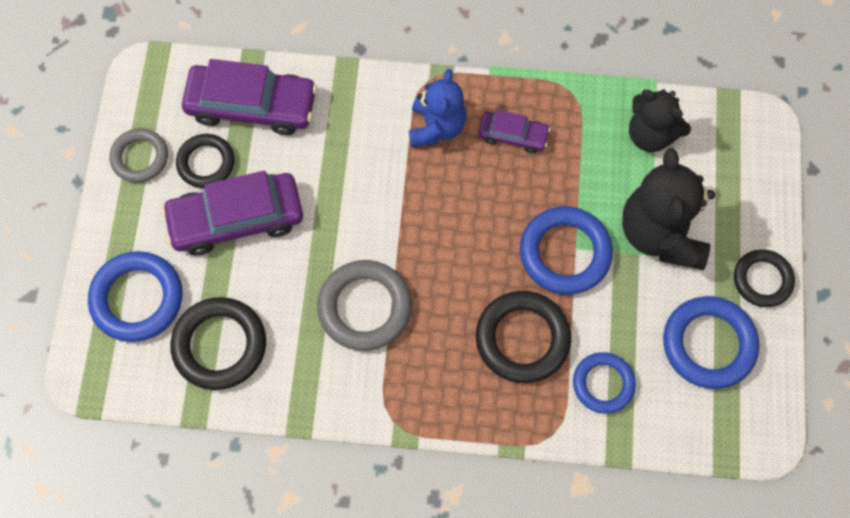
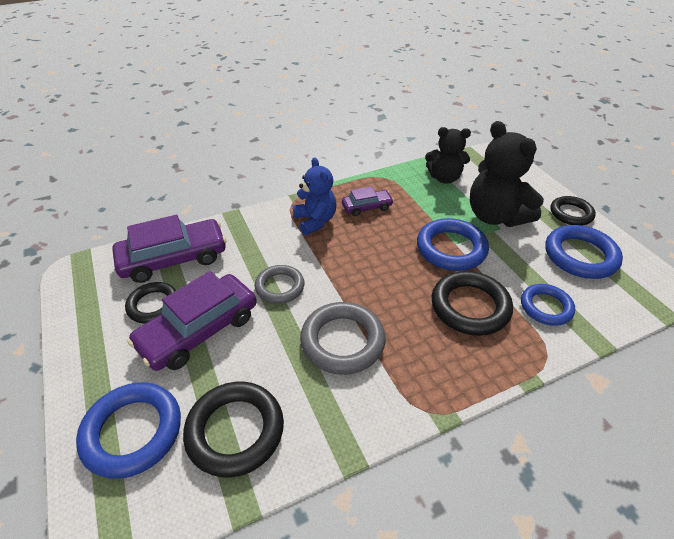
camera: 30 degrees left, 25 degrees down
grey ring [110,128,168,183] -> grey ring moved to [255,265,304,304]

